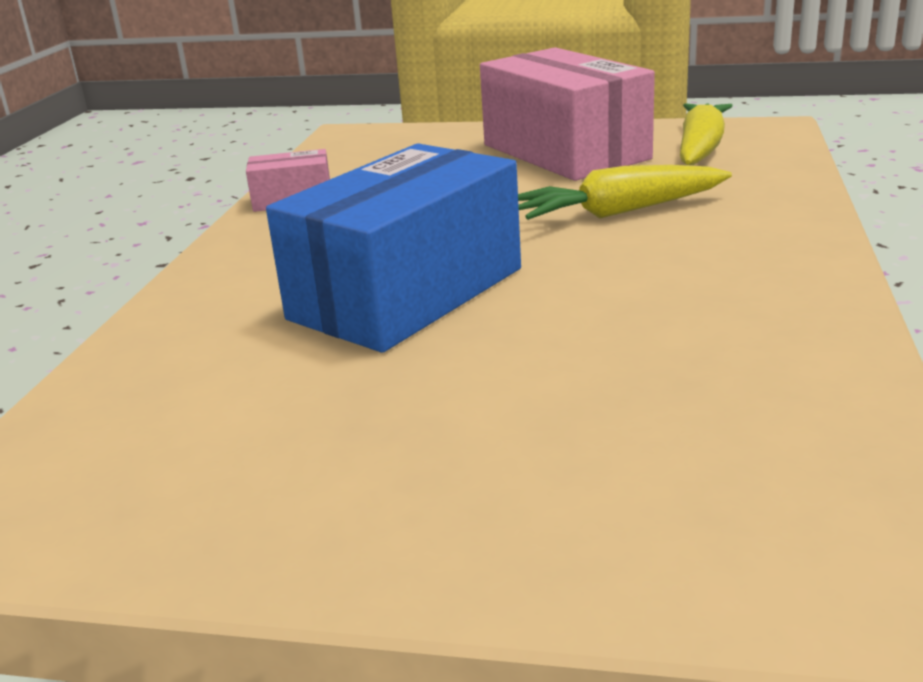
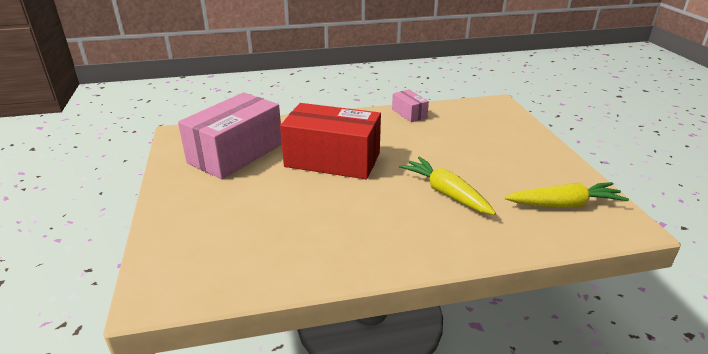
camera: 65 degrees right, 5 degrees up
blue box [266,143,521,353] -> red box [280,103,381,179]
pink box [480,47,655,181] -> pink box moved to [178,92,282,179]

